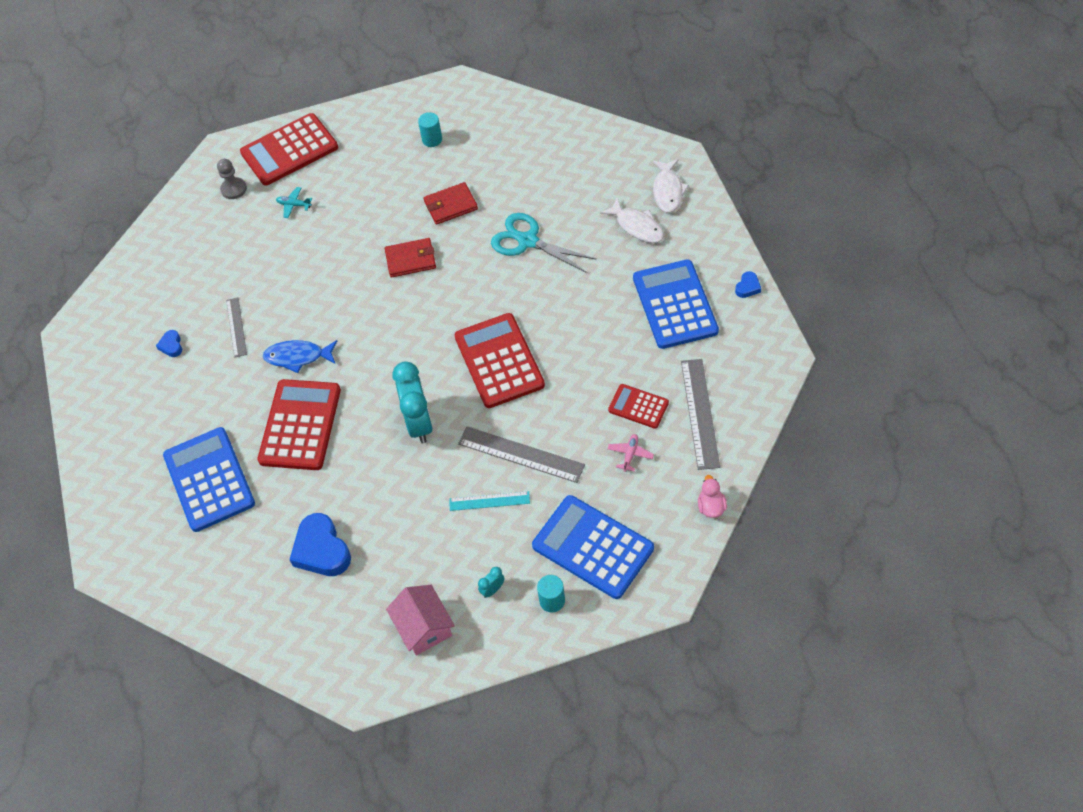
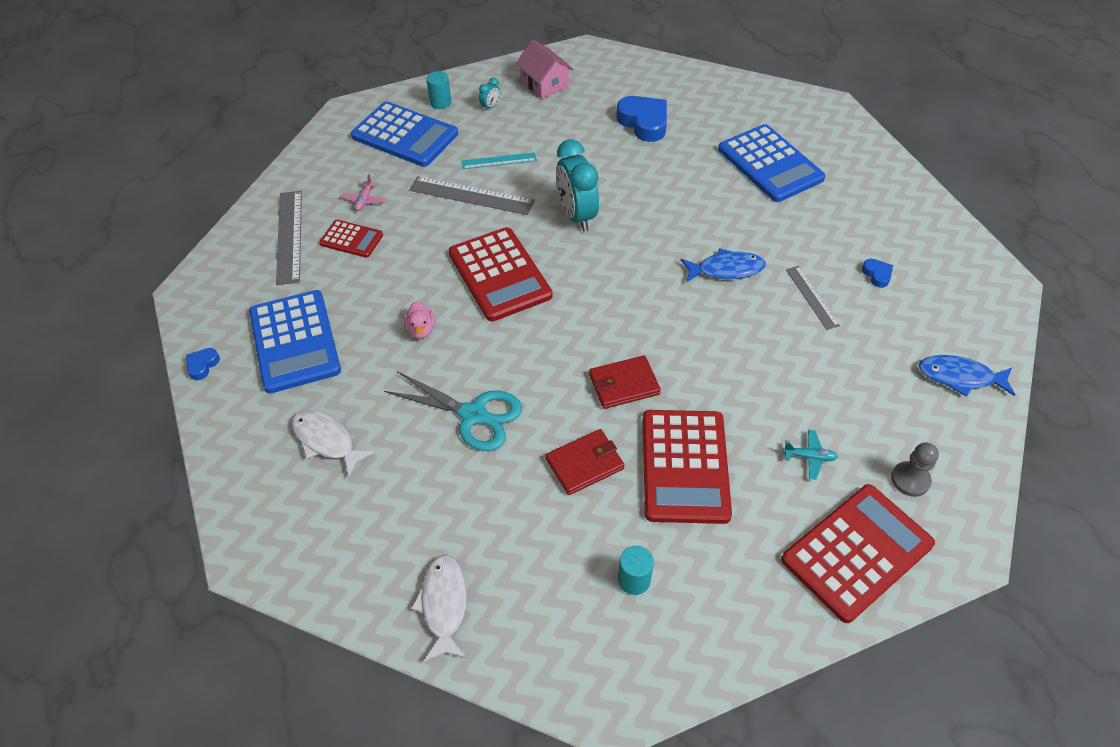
camera: 170 degrees right, 5 degrees down
red calculator [257,379,341,470] -> red calculator moved to [643,410,732,524]
white fish [653,159,689,213] -> white fish moved to [411,555,467,662]
pink duck [698,475,727,518] -> pink duck moved to [404,301,435,339]
none -> blue fish [918,355,1015,397]

